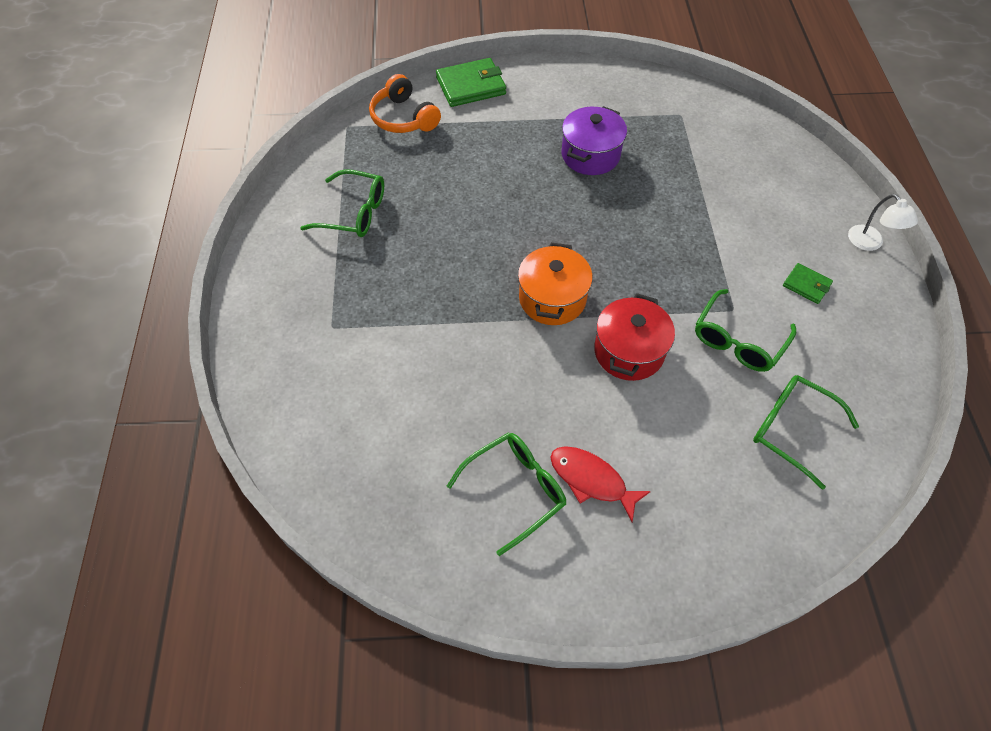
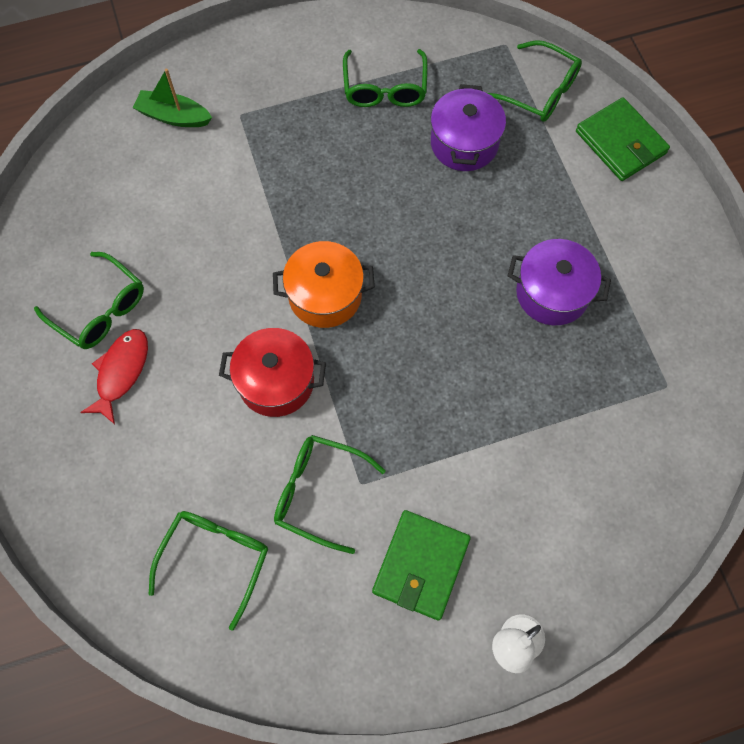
camera: 75 degrees right, 10 degrees up
orange headphones [369,74,441,133] -> green glasses [488,40,582,122]
green wallet [783,263,833,304] -> green wallet [372,510,471,621], size x1.85
none -> green boat [133,69,212,127]
none -> purple pot [431,84,506,171]

